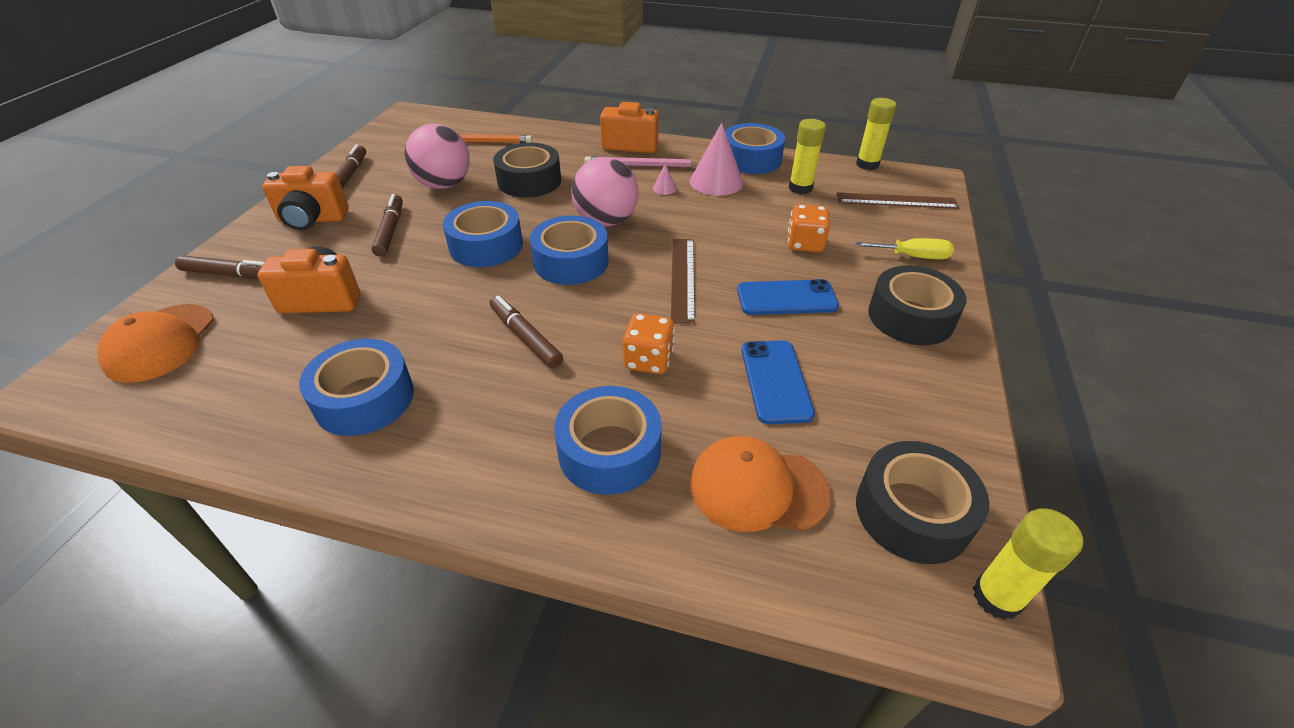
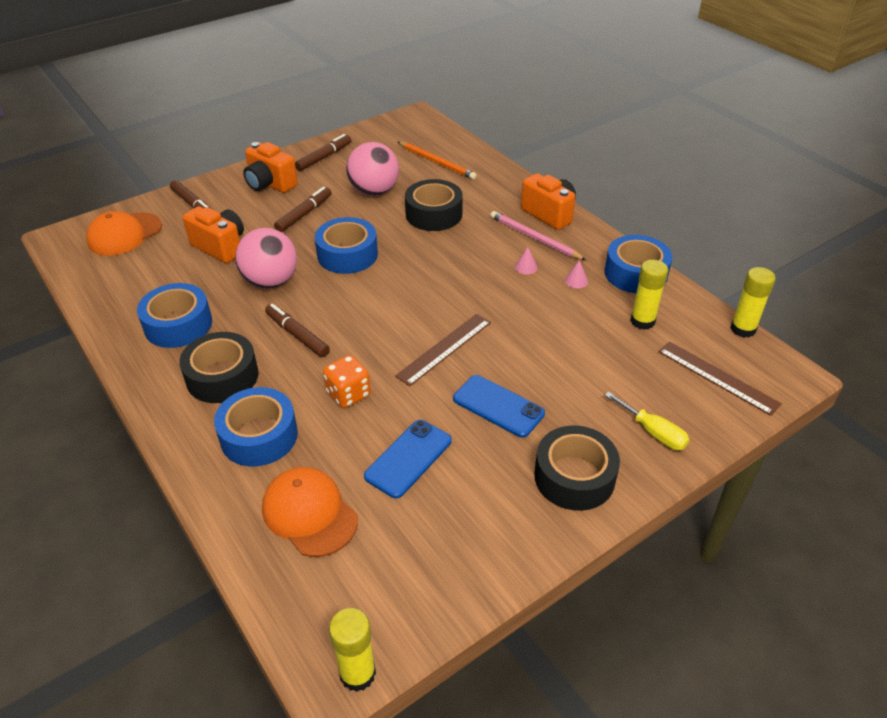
camera: 40 degrees right, 0 degrees up
brown marker [490,295,563,368] -> brown marker turned 45 degrees counterclockwise [265,304,330,357]
blue tape [530,215,609,285] -> none
pink ball [571,157,639,227] -> pink ball moved to [235,228,297,289]
pink cone [690,123,743,196] -> pink cone [565,260,588,288], size x0.44
orange dice [788,204,830,252] -> none
black tape [856,441,989,564] -> black tape moved to [179,332,258,403]

